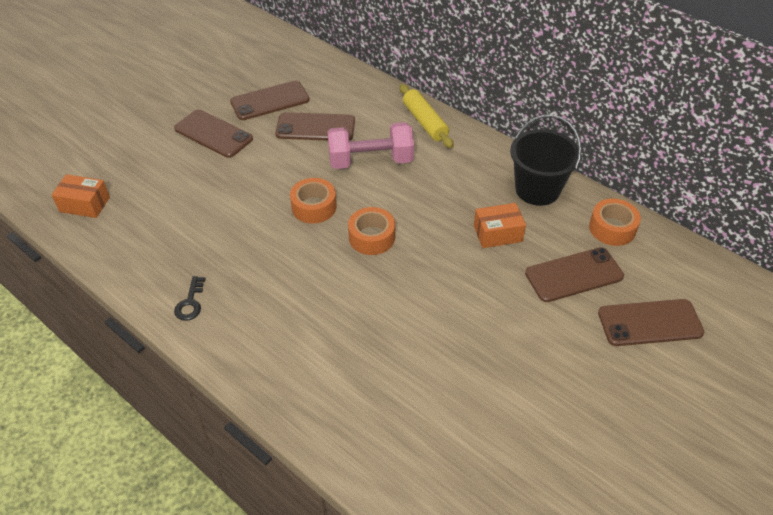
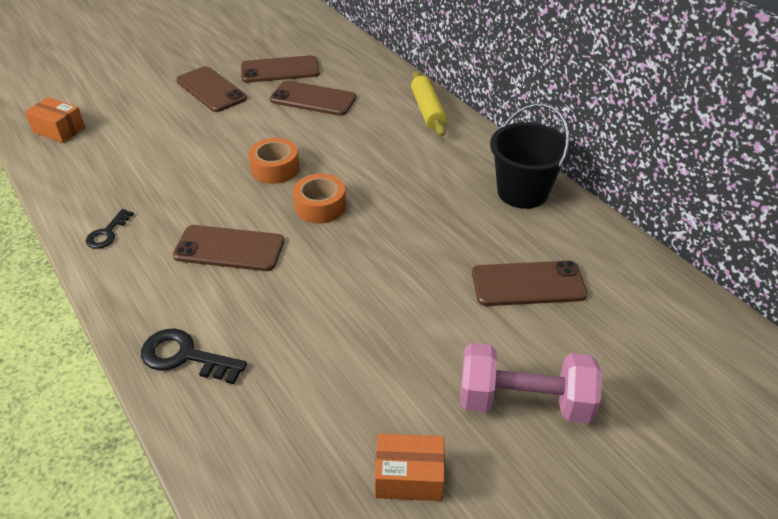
camera: 15 degrees right, 5 degrees down
pink dumbbell [327,122,414,169] -> pink dumbbell moved to [460,343,602,424]
orange box [474,203,526,248] -> orange box moved to [375,433,445,501]
orange tape [589,199,641,246] -> none
brown phone [598,299,704,346] -> brown phone moved to [173,225,284,271]
none -> black key [141,328,247,384]

